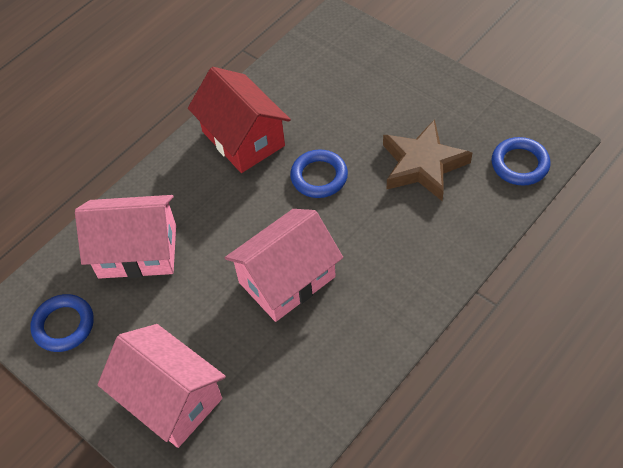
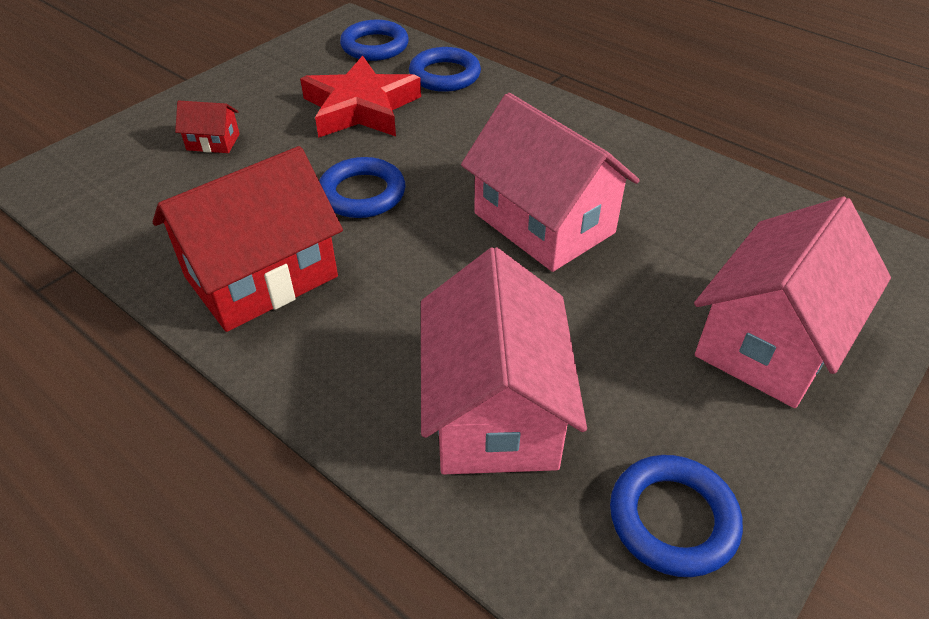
camera: 95 degrees left, 10 degrees down
brown star [383,119,472,201] -> red star [300,56,421,138]
none -> red house [175,101,240,153]
none -> blue ring [409,47,481,92]

